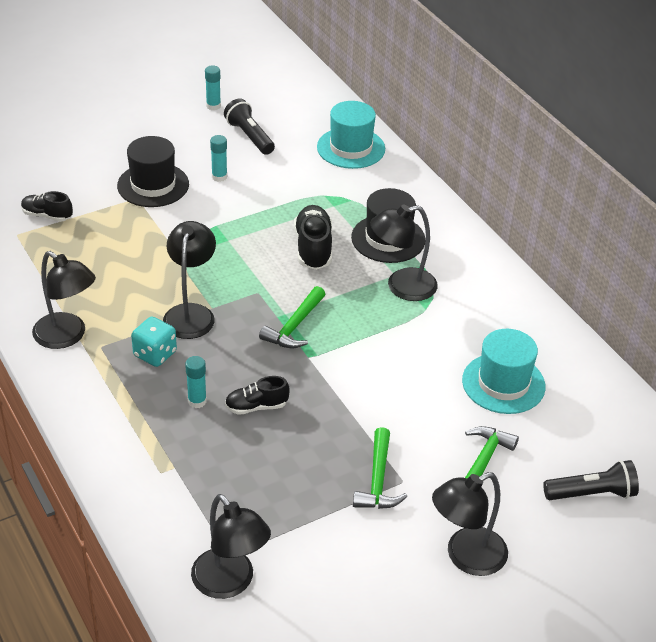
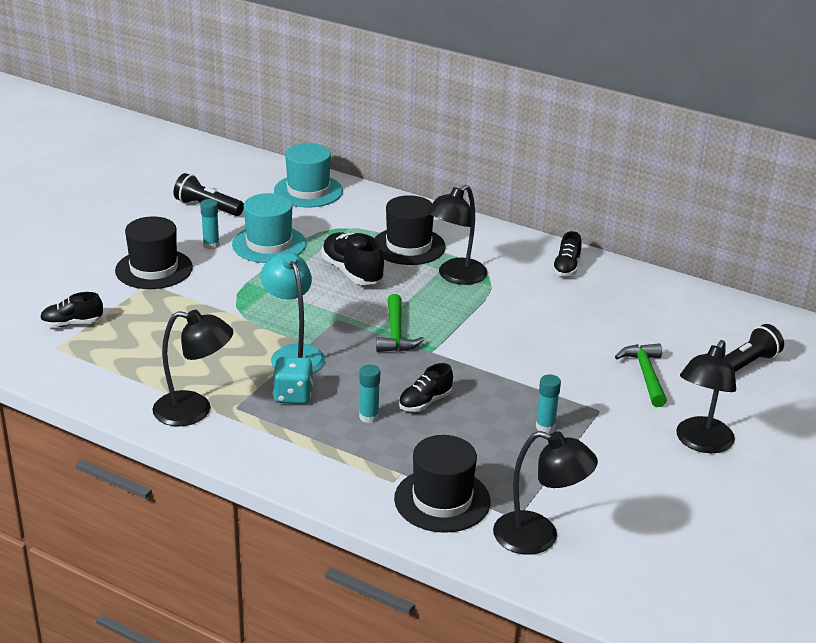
camera: 30 degrees left, 10 degrees down
black lamp [163,221,216,339] -> turquoise lamp [261,252,325,373]
turquoise glue stick [205,66,221,110] -> turquoise glue stick moved to [536,375,561,433]
green hammer [353,427,407,509] -> none
turquoise hat [462,329,546,414] -> turquoise hat moved to [232,193,306,263]
none -> black hat [394,435,491,533]
none -> black shoe [552,231,582,276]

